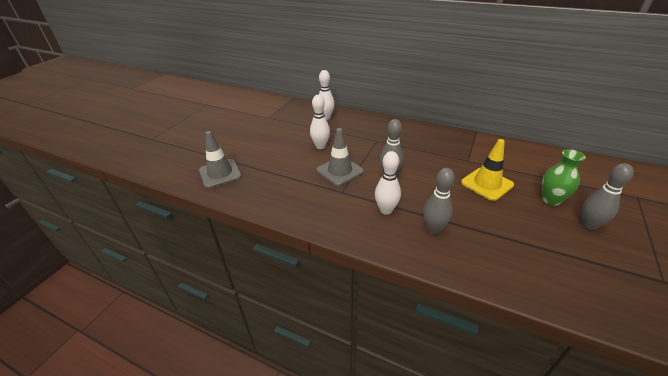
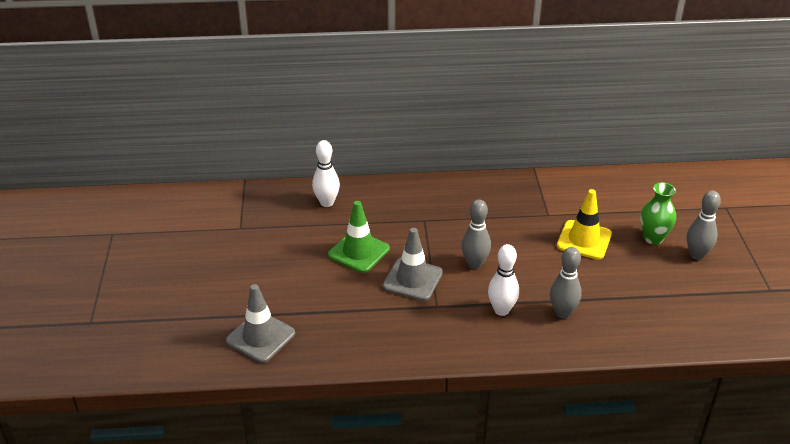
camera: 30 degrees left, 0 degrees up
white bowling pin [310,95,330,149] -> green traffic cone [328,201,390,273]

